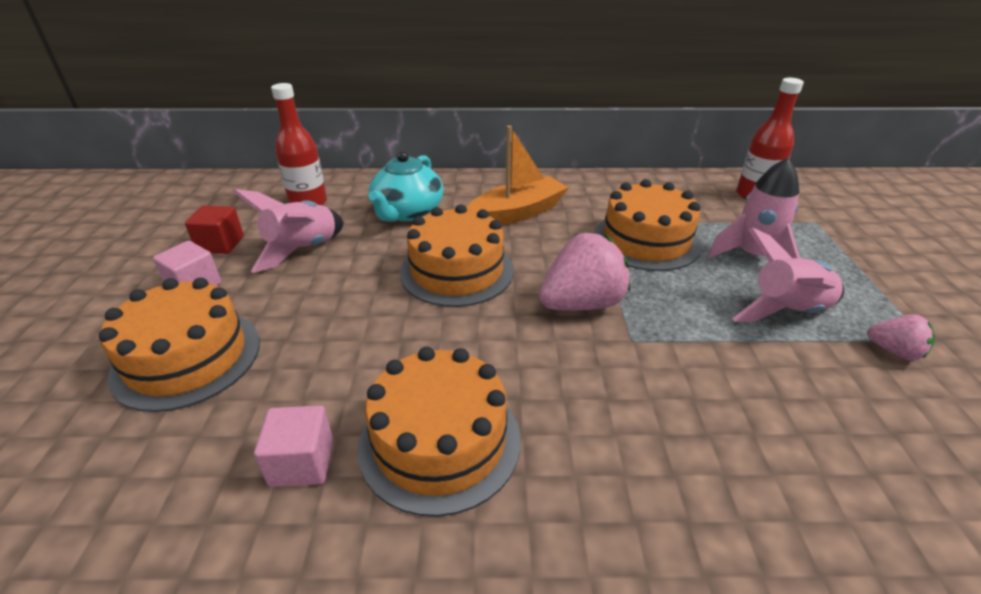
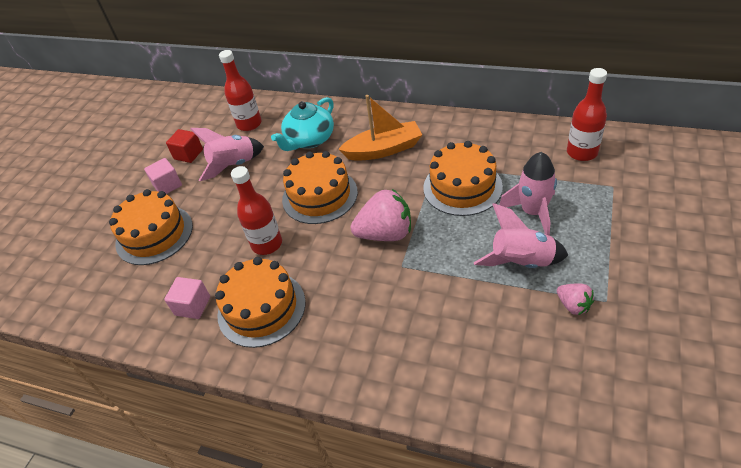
camera: 25 degrees right, 10 degrees up
none -> red bottle [231,166,282,255]

